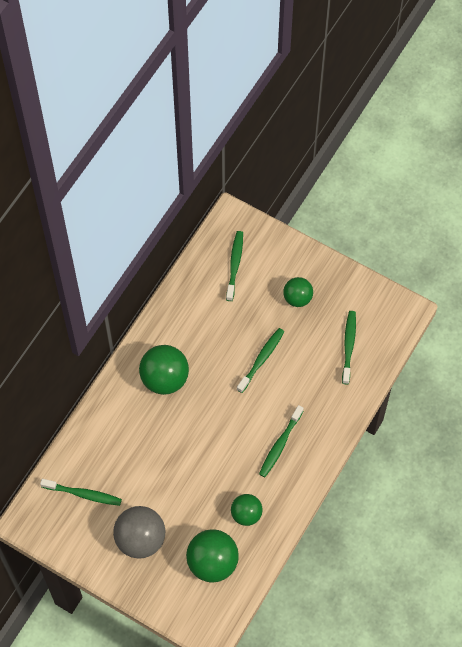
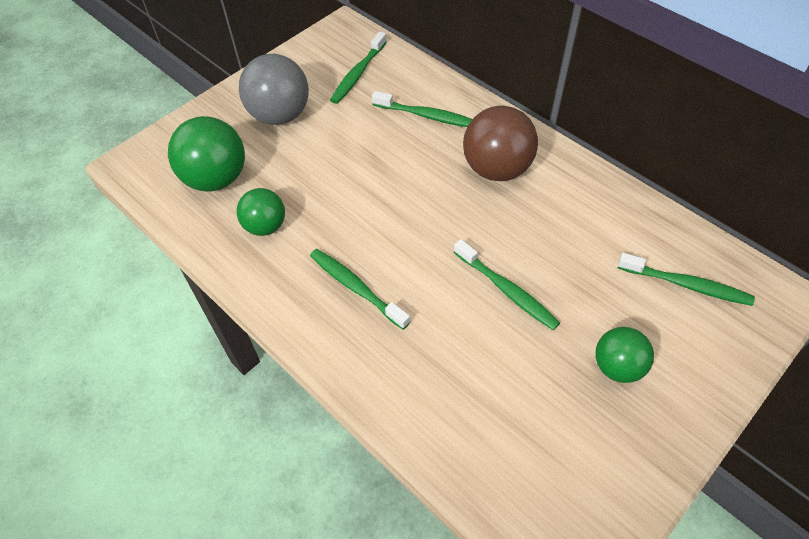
camera: 105 degrees right, 10 degrees down
green ball [139,345,189,395] -> brown ball [463,106,538,181]
green toothbrush [342,311,356,384] -> green toothbrush moved to [372,91,472,127]

